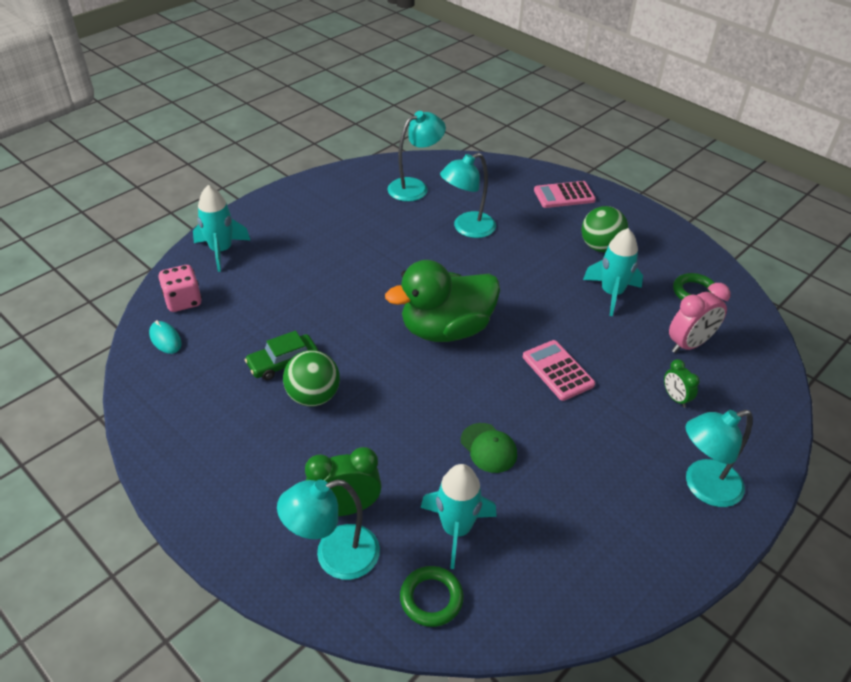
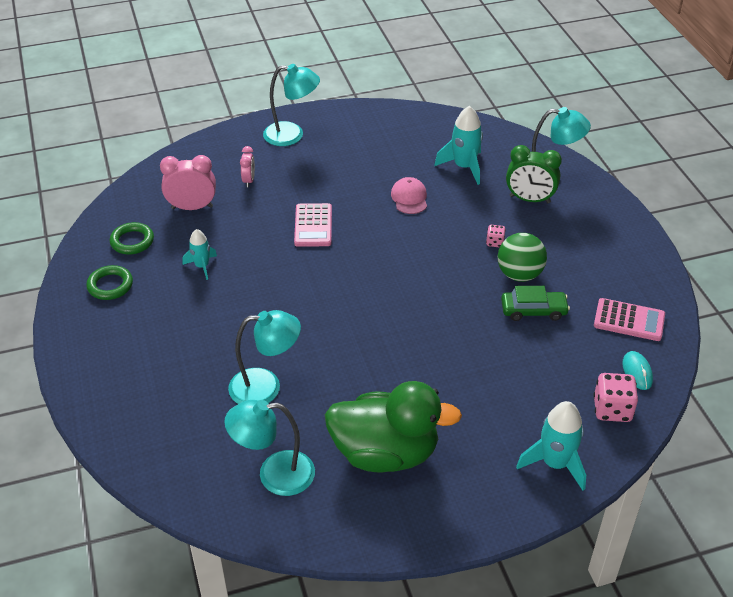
camera: 150 degrees left, 0 degrees up
green duck [385,260,500,342] -> green duck moved to [325,381,462,473]
green ring [400,566,464,627] -> green ring moved to [86,265,133,300]
green cap [461,423,517,473] -> pink cap [391,177,427,214]
pink calculator [534,181,596,208] -> pink calculator moved to [594,298,665,341]
green ball [581,206,628,252] -> none
turquoise rocket [583,228,643,316] -> turquoise rocket [182,229,217,280], size x0.61
green clock [664,359,700,408] -> pink clock [240,146,255,187]
none -> pink dice [486,225,506,248]

